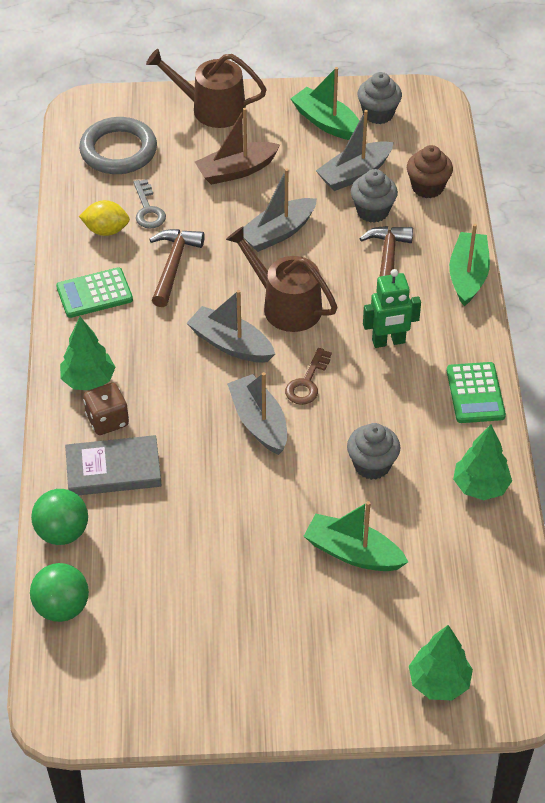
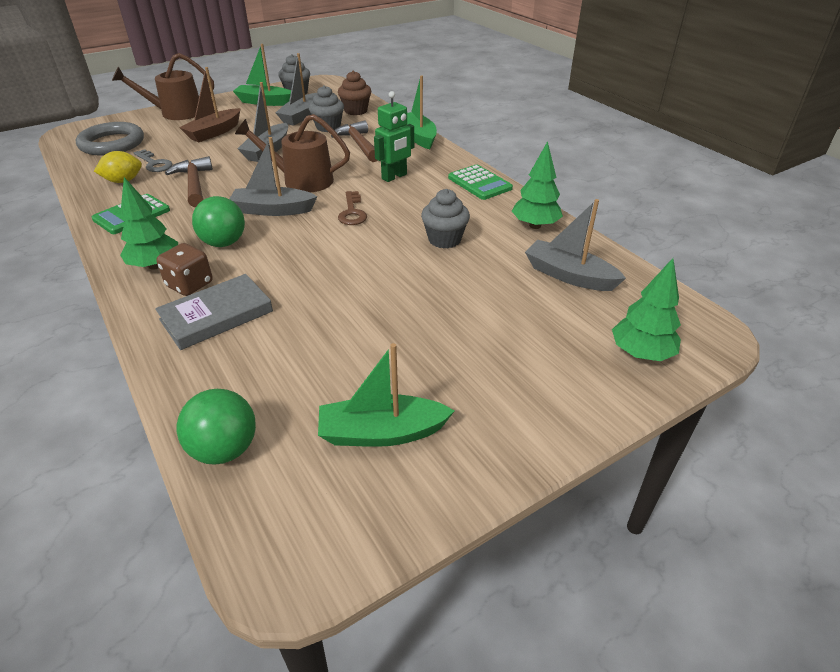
camera: 30 degrees left, 10 degrees down
green ball [31,489,88,545] -> green ball moved to [192,196,245,247]
grey boat [227,372,287,455] -> grey boat moved to [525,199,626,291]
green boat [304,501,408,571] -> green boat moved to [318,343,454,447]

